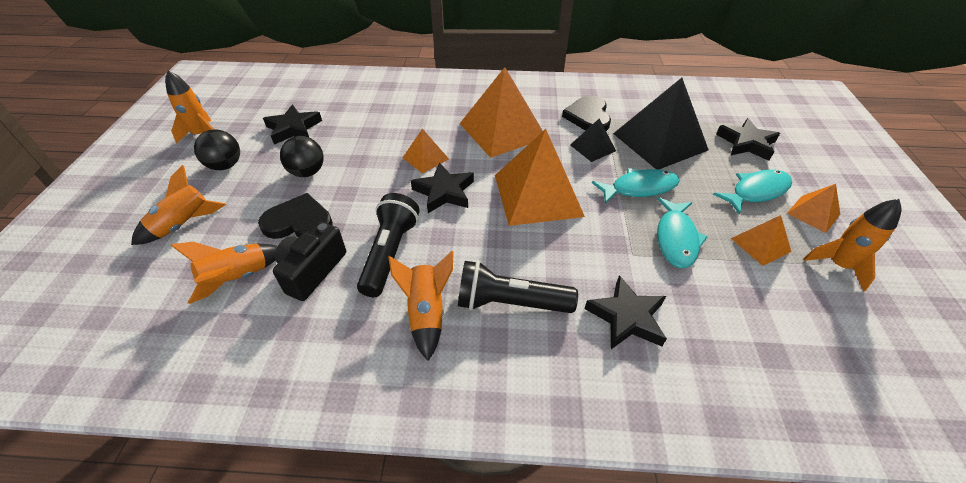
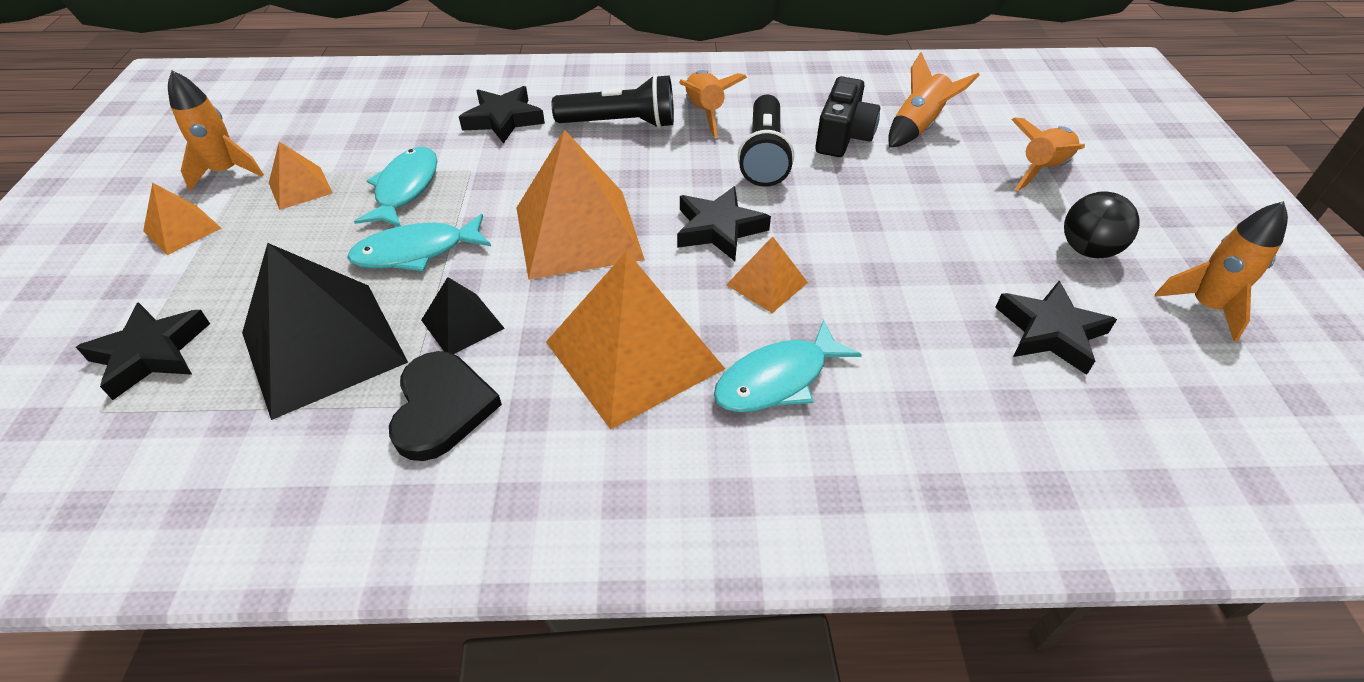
camera: 175 degrees right, 0 degrees up
black heart [258,193,333,239] -> none
black ball [280,136,324,177] -> none
turquoise fish [713,170,792,215] -> turquoise fish moved to [714,320,862,412]

